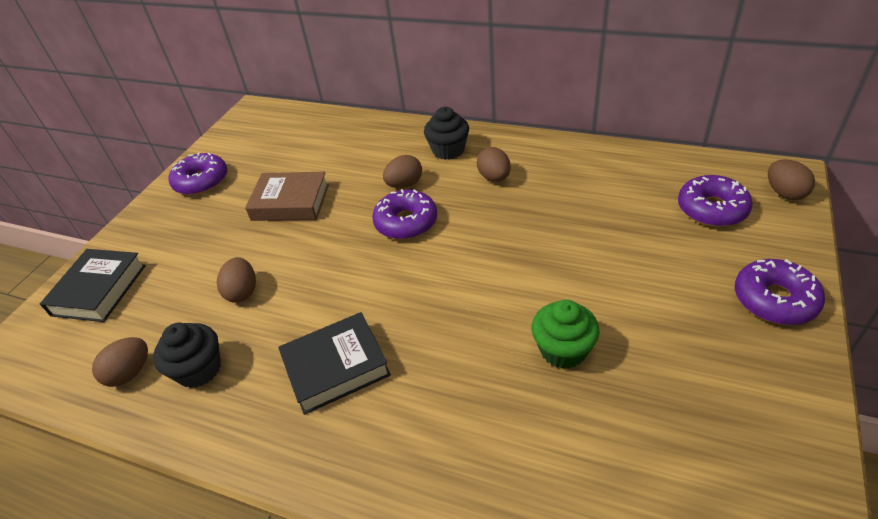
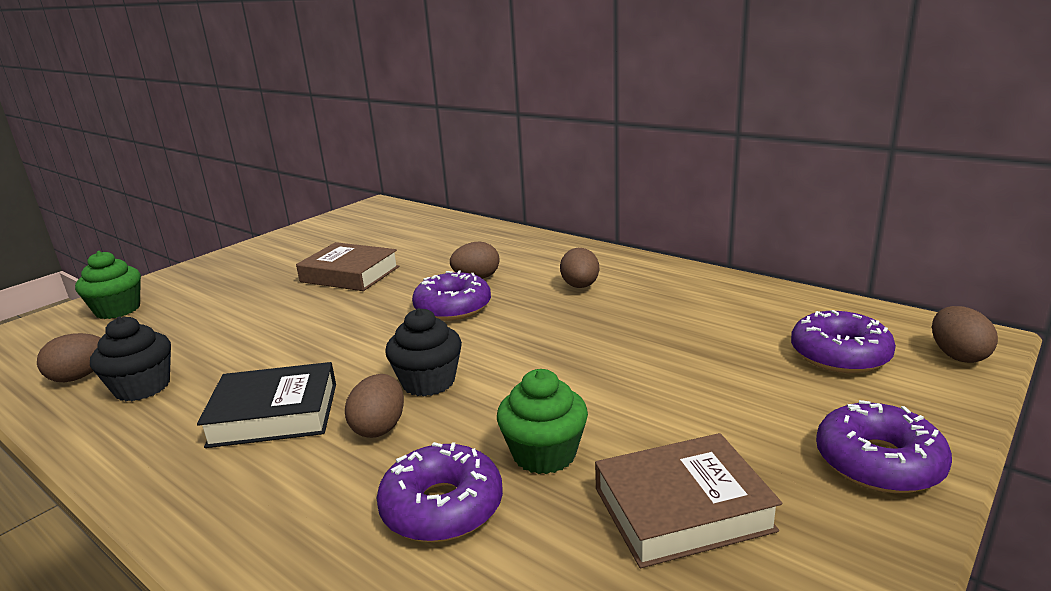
camera: 15 degrees right, 20 degrees down
black book [40,249,146,322] -> green cupcake [75,251,141,319]
purple donut [169,153,227,195] -> purple donut moved to [377,442,503,542]
brown egg [217,257,256,303] -> brown egg moved to [345,374,404,438]
black cupcake [424,107,469,160] -> black cupcake moved to [385,308,462,396]
none -> brown book [595,433,782,568]

